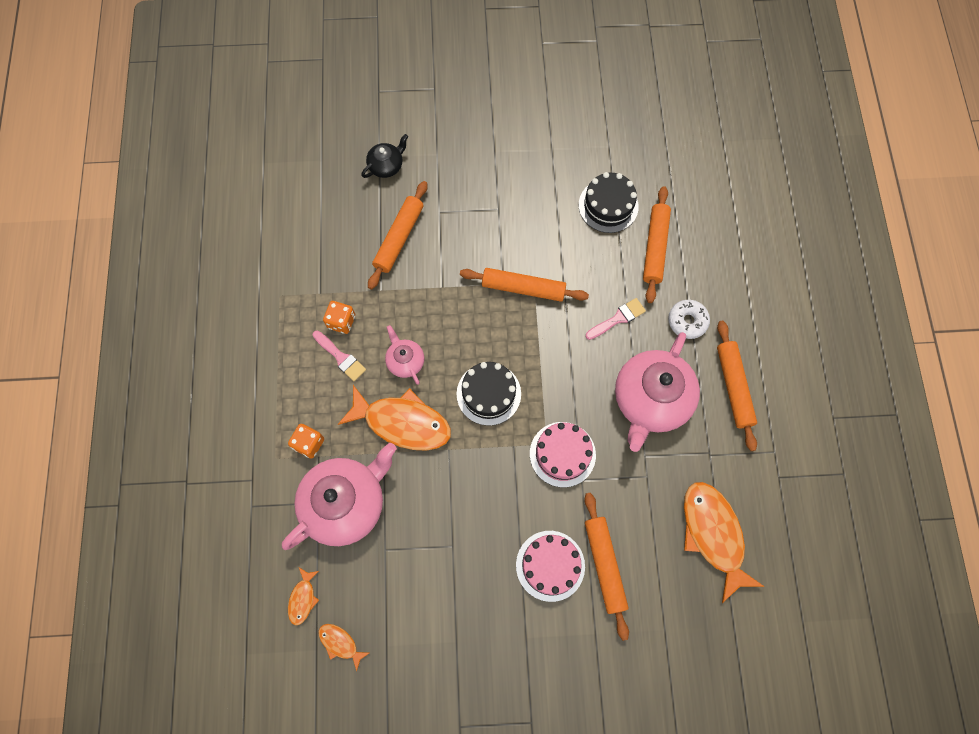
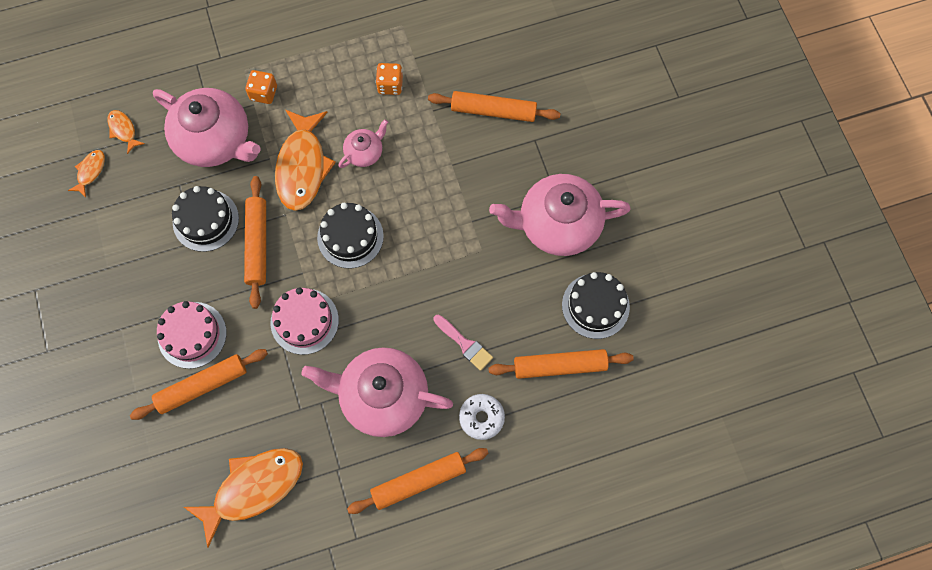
camera: 75 degrees right, 0 degrees up
orange fish [288,567,319,625] -> orange fish turned 60 degrees clockwise [108,110,144,154]
pink brush [313,330,366,381] -> none
black teapot [361,134,408,178] -> none
orange rolling pin [460,268,589,302] -> orange rolling pin moved to [244,176,266,309]
none -> black cake [172,186,239,252]
none -> pink teapot [489,174,631,256]

